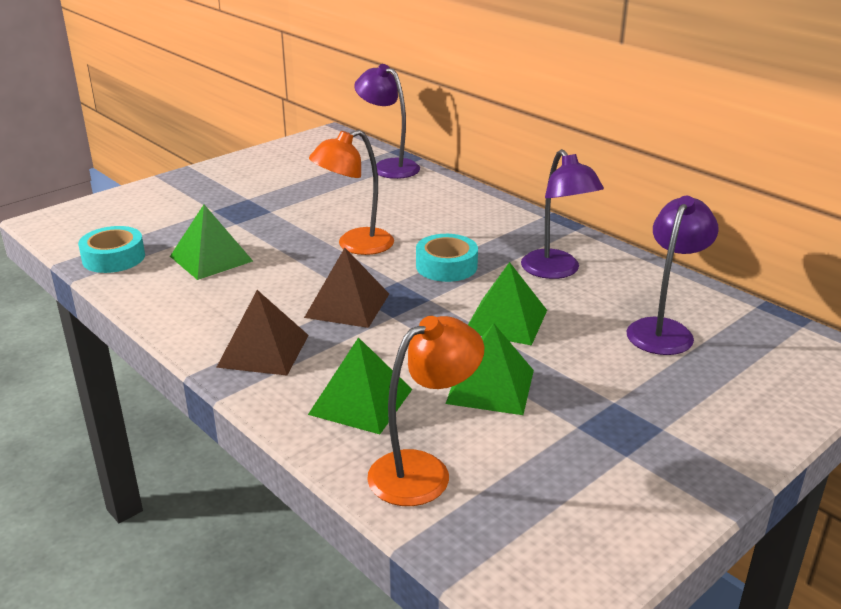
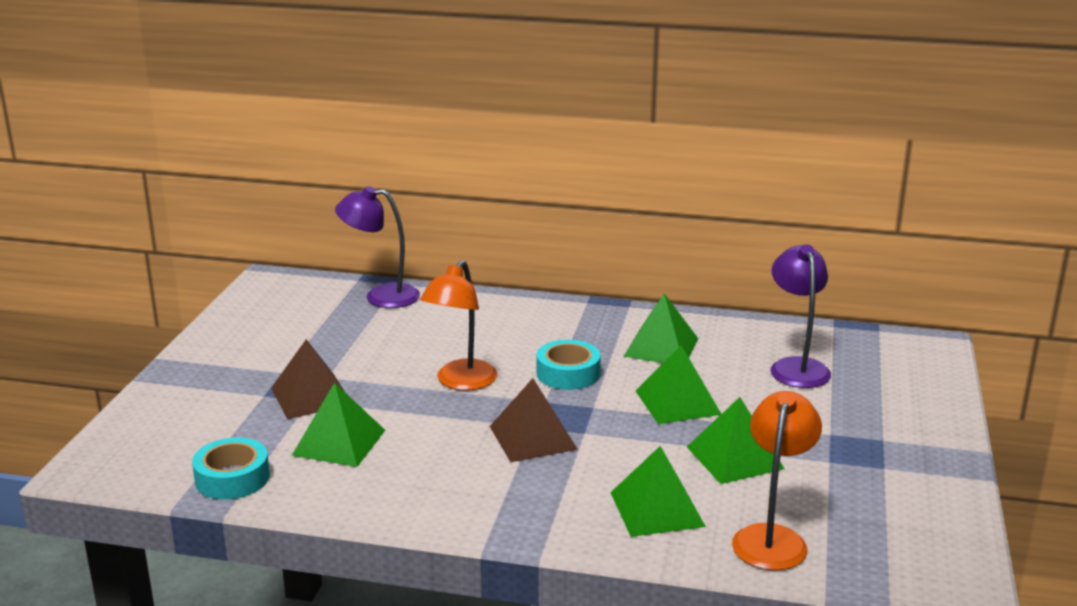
camera: 35 degrees left, 5 degrees down
brown pyramid [216,290,309,376] -> brown pyramid moved to [271,339,345,419]
purple lamp [521,149,604,279] -> green pyramid [623,293,698,363]

